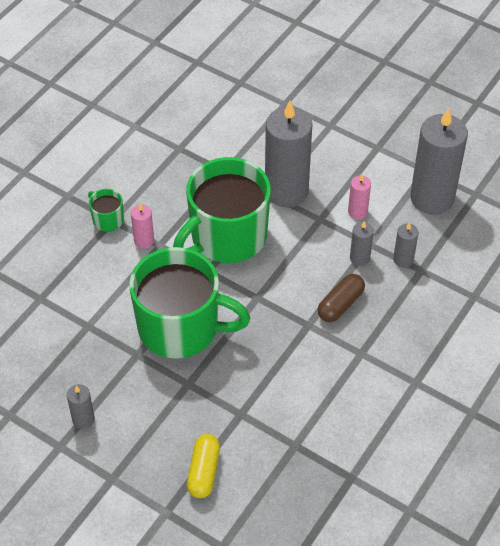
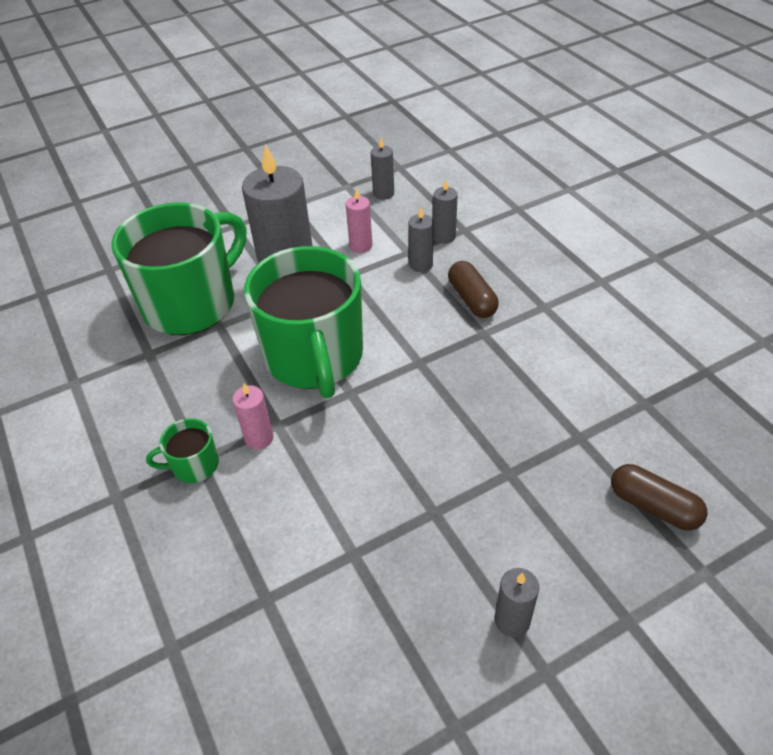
camera: 60 degrees left, 5 degrees down
green mug [129,247,250,359] -> green mug moved to [111,202,246,335]
yellow capsule [187,434,220,498] -> brown capsule [611,464,707,531]
grey candle [410,108,468,215] -> grey candle [371,138,394,200], size x0.45

